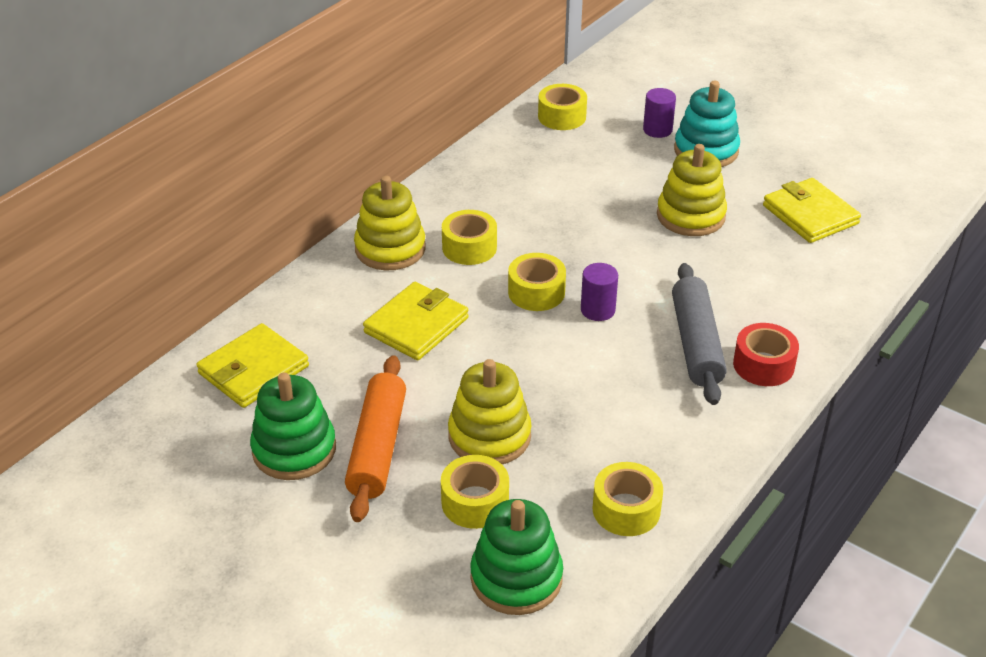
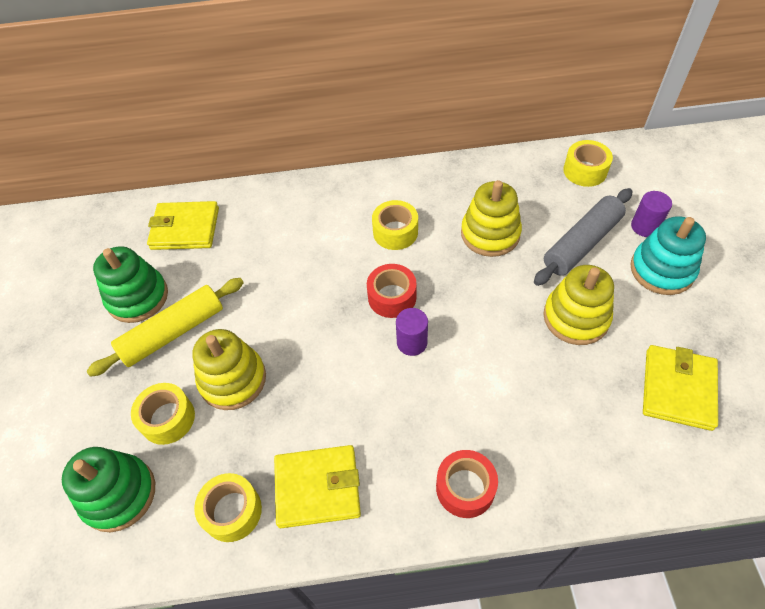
camera: 50 degrees right, 15 degrees up
orange rolling pin [345,355,406,522] -> yellow rolling pin [86,278,244,377]
yellow stacking toy [354,176,426,271] -> yellow stacking toy moved to [461,180,522,257]
yellow wallet [363,282,469,361] -> yellow wallet moved to [274,445,361,528]
yellow tape [508,253,566,311] -> red tape [367,264,417,318]
grey rolling pin [672,263,727,405] -> grey rolling pin moved to [534,188,633,286]

